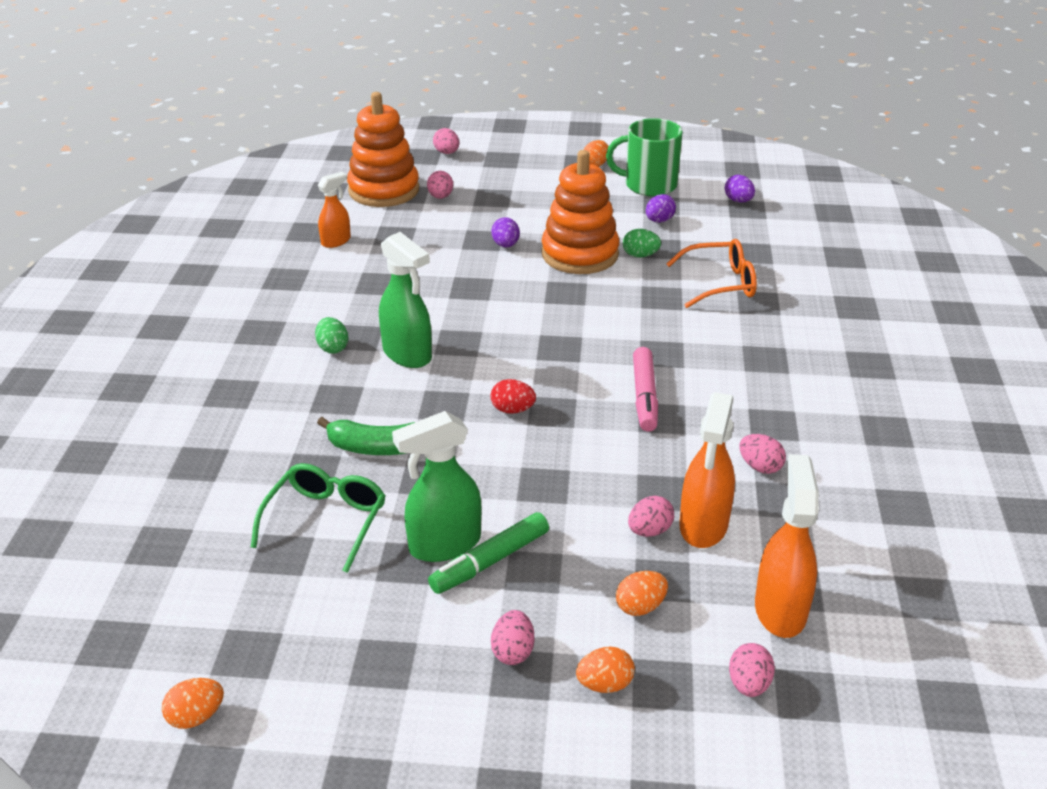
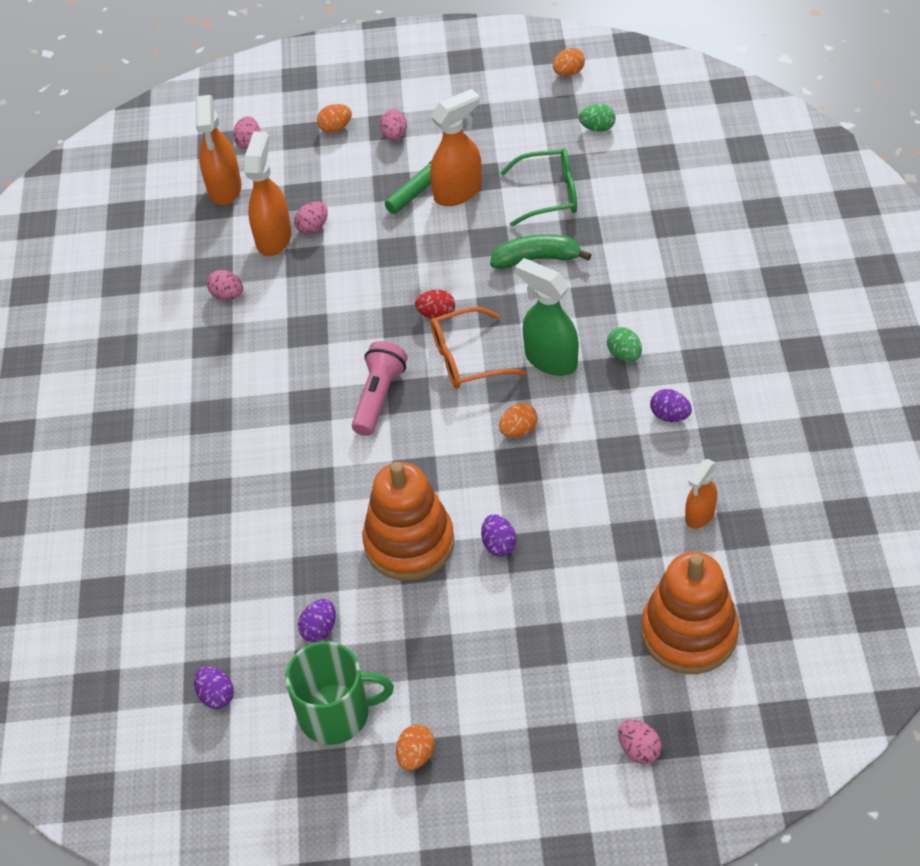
camera: 175 degrees right, 15 degrees up
green glasses [251,463,385,573] -> green glasses turned 105 degrees counterclockwise [501,148,577,226]
green spray bottle [392,411,481,562] -> orange spray bottle [430,89,482,206]
pink egg [427,171,453,199] -> none
orange egg [616,571,668,616] -> orange egg moved to [499,403,538,438]
green egg [623,229,661,258] -> green egg moved to [579,104,616,132]
pink marker [633,347,658,432] -> none
orange glasses [666,239,757,308] -> orange glasses moved to [431,307,526,389]
none -> pink flashlight [352,341,408,436]
none -> purple egg [650,389,692,422]

